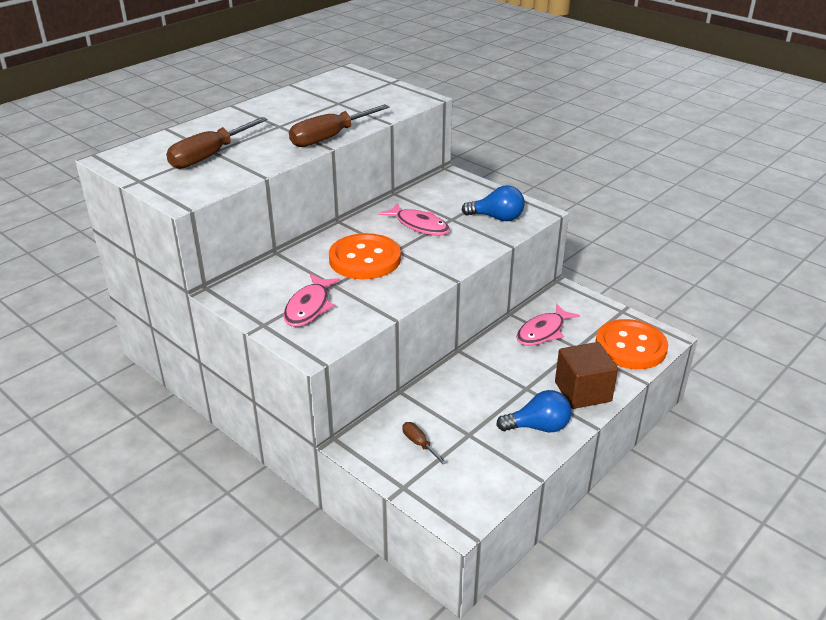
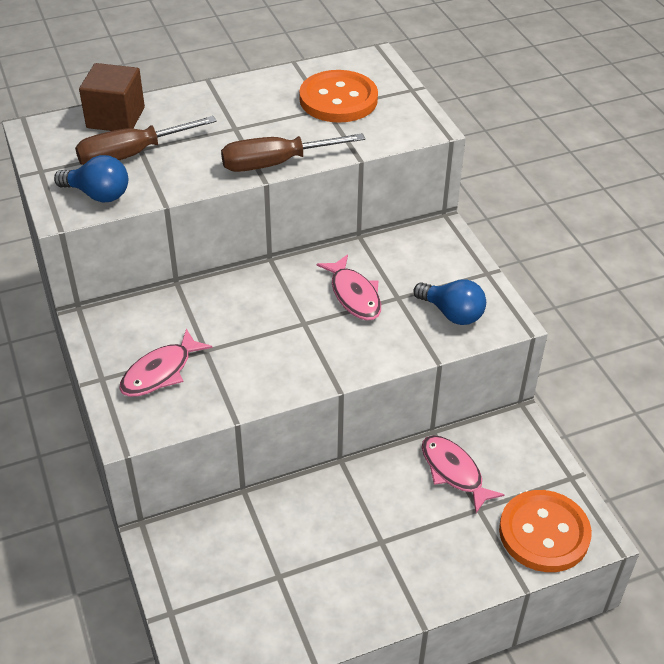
camera: 25 degrees right, 10 degrees up
orange button [329,233,401,279] -> orange button moved to [299,70,378,123]
brown screwdriver [402,422,447,464] -> none
blue light bulb [496,390,571,432] -> blue light bulb moved to [54,155,128,202]
pink fish [516,304,580,346] -> pink fish turned 75 degrees clockwise [422,435,505,513]
brown cube [555,342,618,409] -> brown cube moved to [79,63,145,131]

